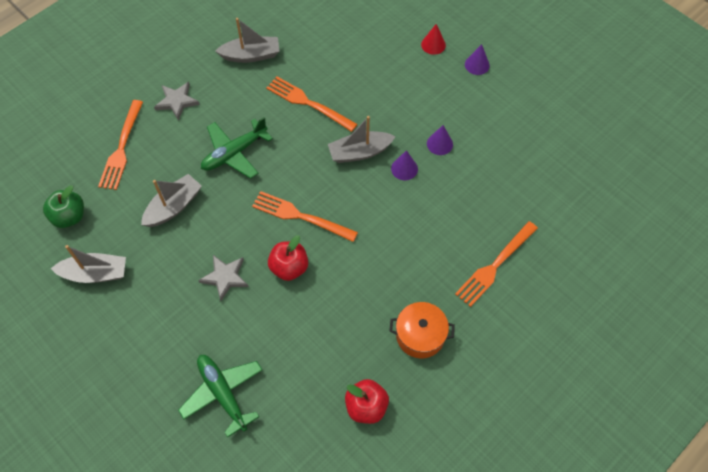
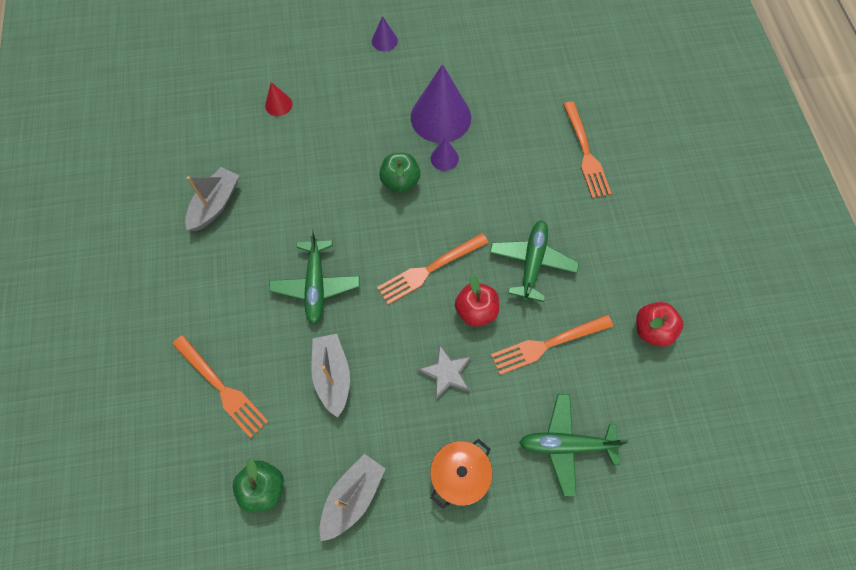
camera: 55 degrees left, 5 degrees up
grey star [154,82,200,120] -> none
orange fork [266,76,357,132] -> orange fork moved to [491,315,613,375]
grey boat [328,116,396,163] -> green apple [379,153,420,193]
orange pot [389,302,455,358] -> orange pot moved to [430,439,492,509]
red cone [421,24,446,55] -> red cone moved to [265,82,292,116]
purple cone [427,125,453,155] -> purple cone [411,64,471,143], size x2.21
none -> green plane [490,221,579,302]

